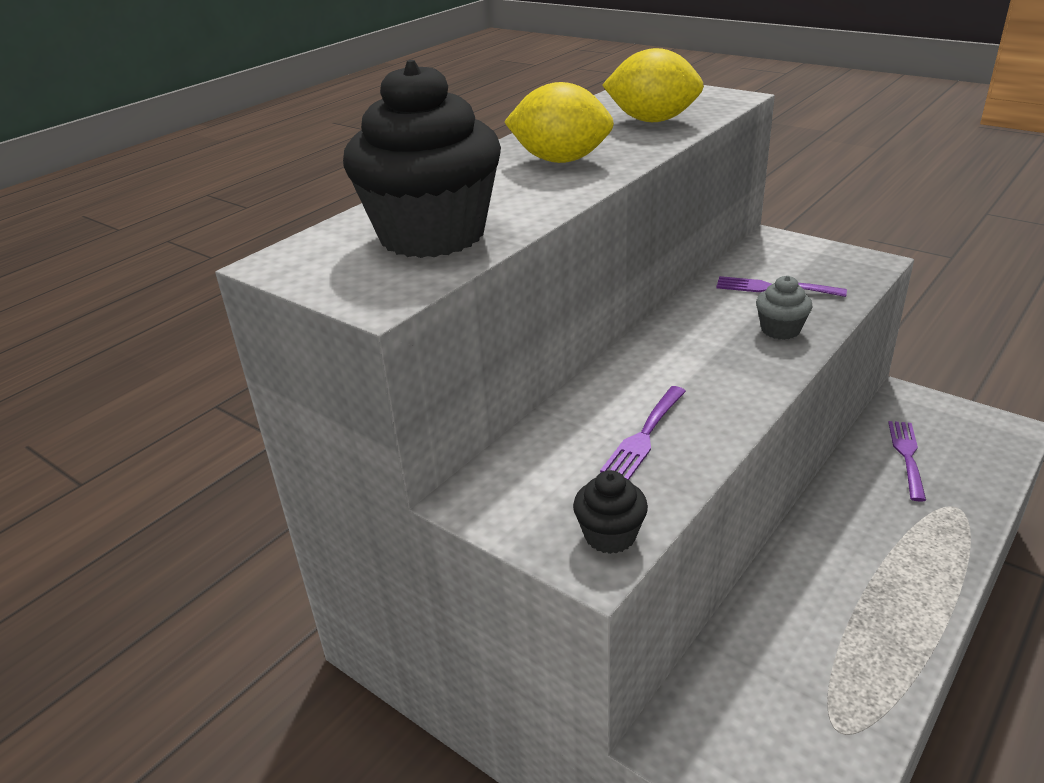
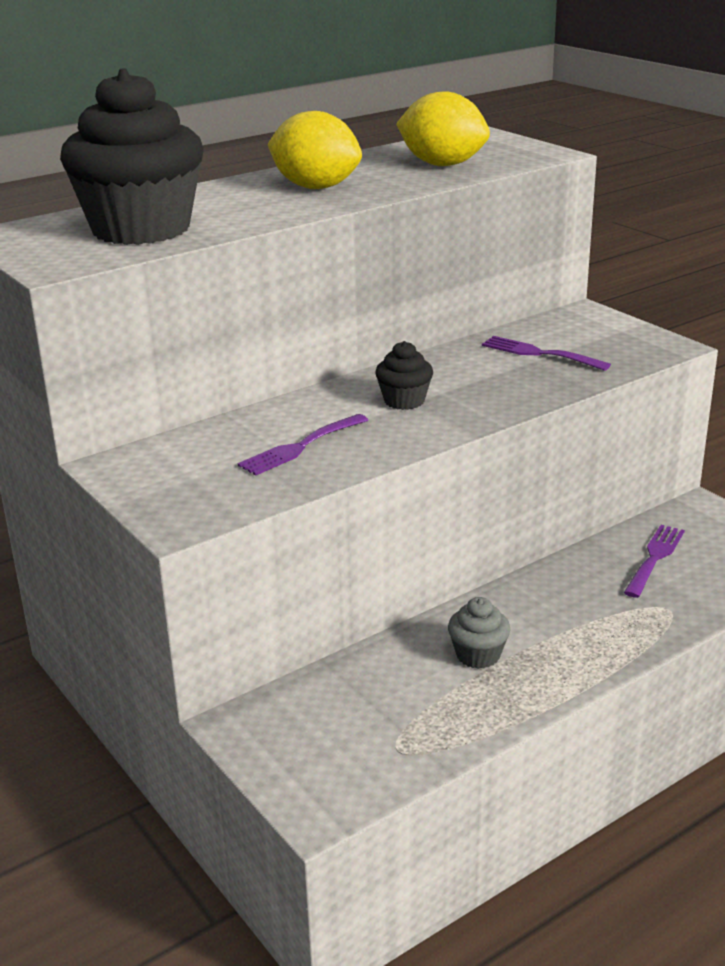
camera: 15 degrees right, 5 degrees down
black cupcake [573,470,648,554] -> black cupcake moved to [375,341,433,410]
grey cupcake [756,276,813,340] -> grey cupcake moved to [448,597,510,669]

